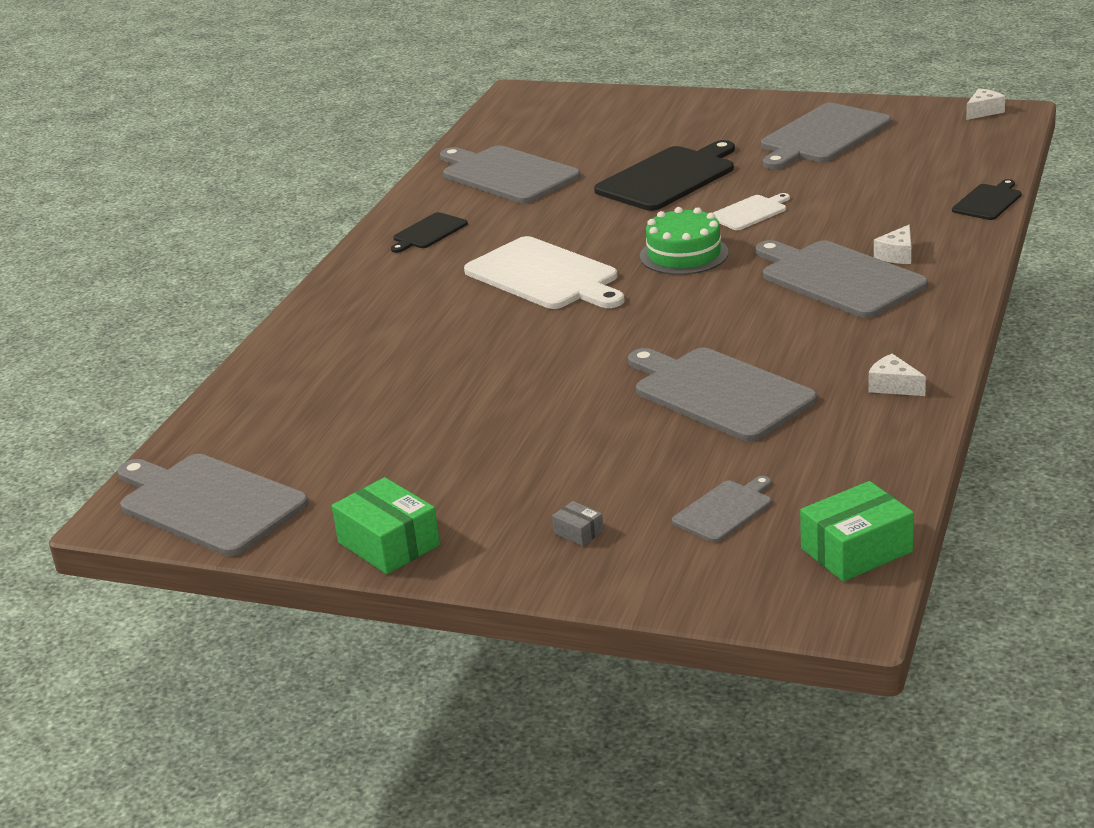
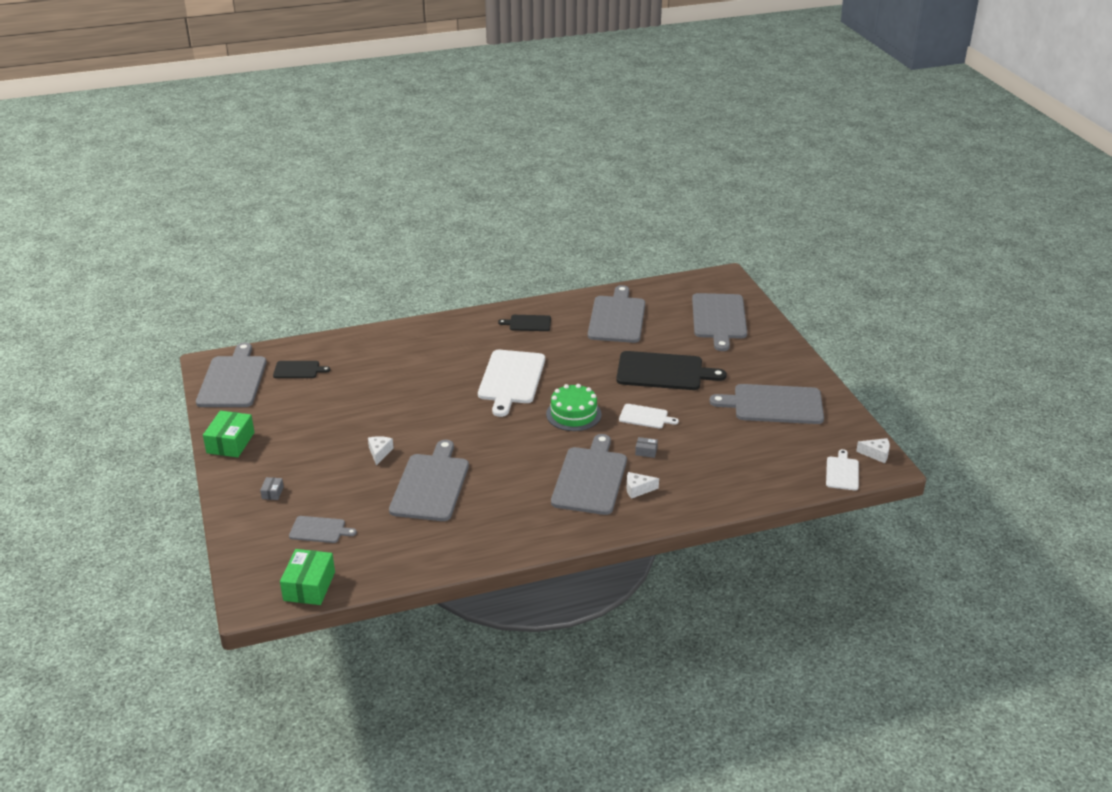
camera: 50 degrees right, 5 degrees up
green box [800,481,914,582] -> green box turned 75 degrees clockwise [280,549,335,605]
white cheese [869,354,926,396] -> white cheese moved to [368,436,394,466]
black cutting board [952,179,1022,220] -> black cutting board moved to [273,361,330,378]
none -> grey box [635,437,658,458]
none -> grey cutting board [692,293,747,351]
none -> white cutting board [826,449,859,490]

